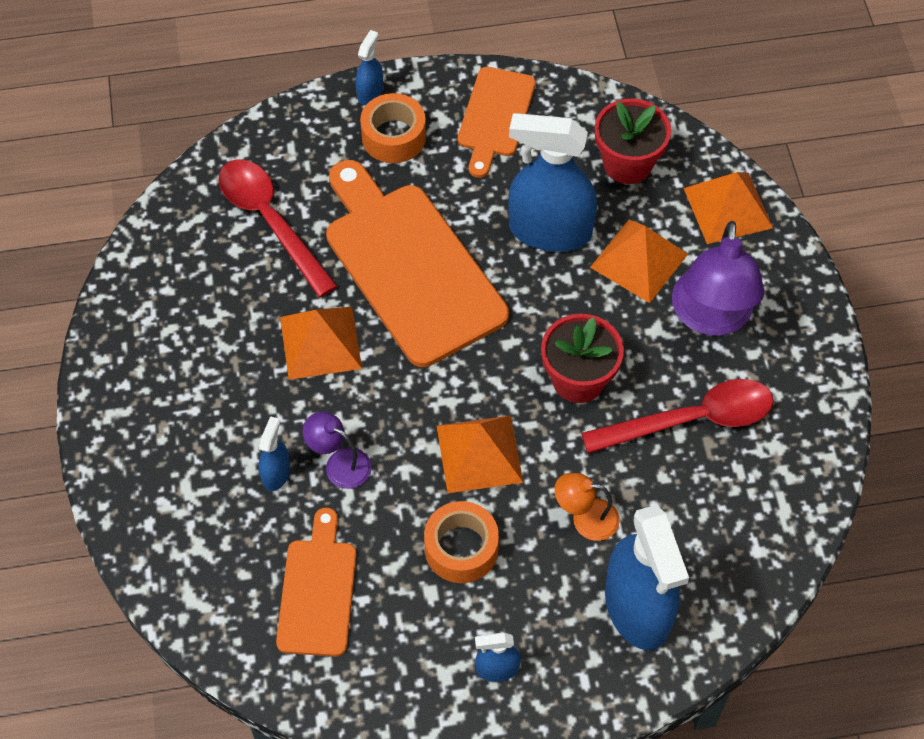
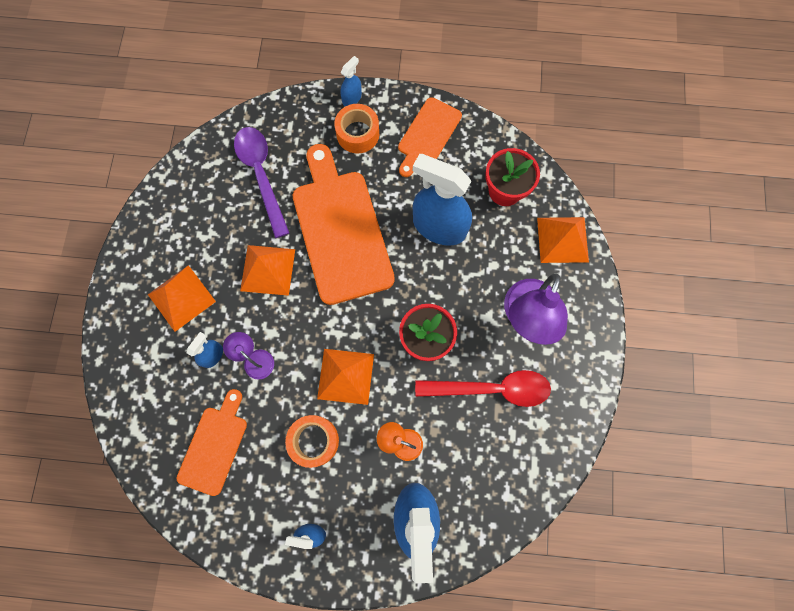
camera: 15 degrees right, 15 degrees up
red spoon [219,160,337,297] -> purple spoon [234,127,289,238]
orange pyramid [590,220,688,303] -> orange pyramid moved to [148,265,216,332]

